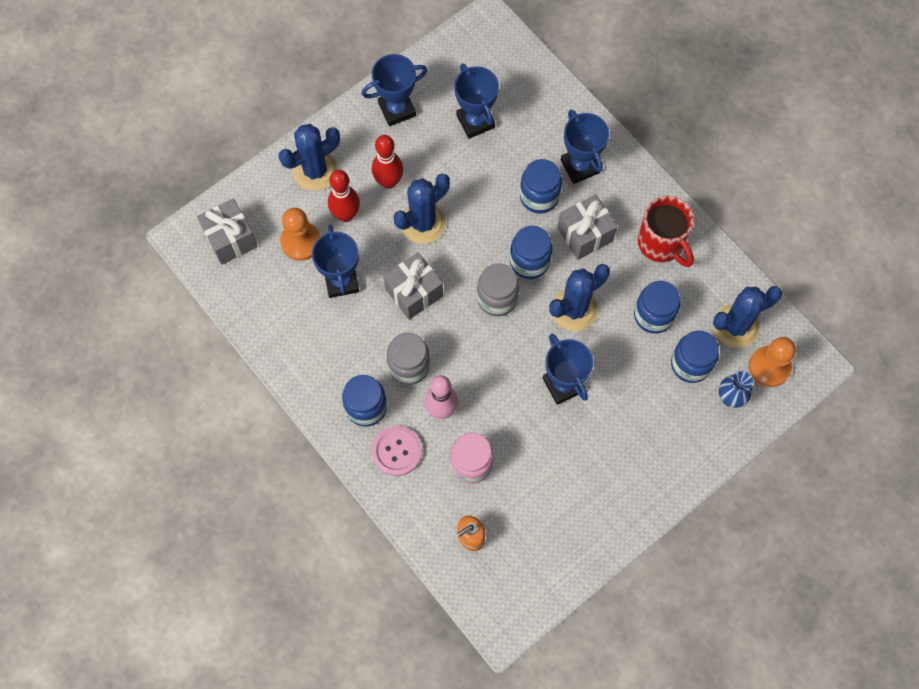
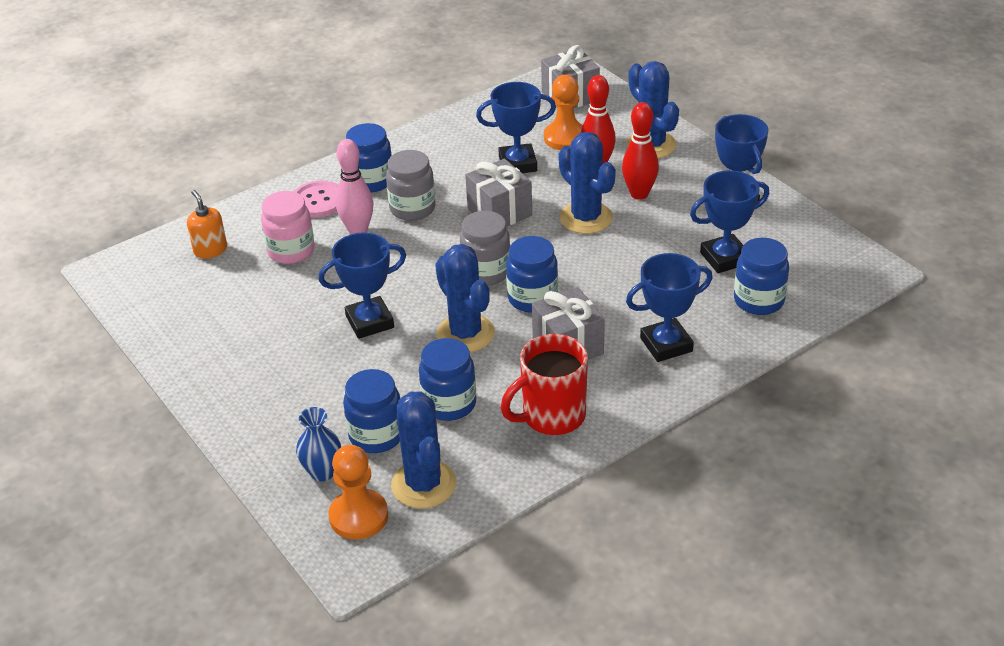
camera: 95 degrees right, 30 degrees down
blue jar [520,159,562,213] -> blue jar moved to [734,238,789,315]

